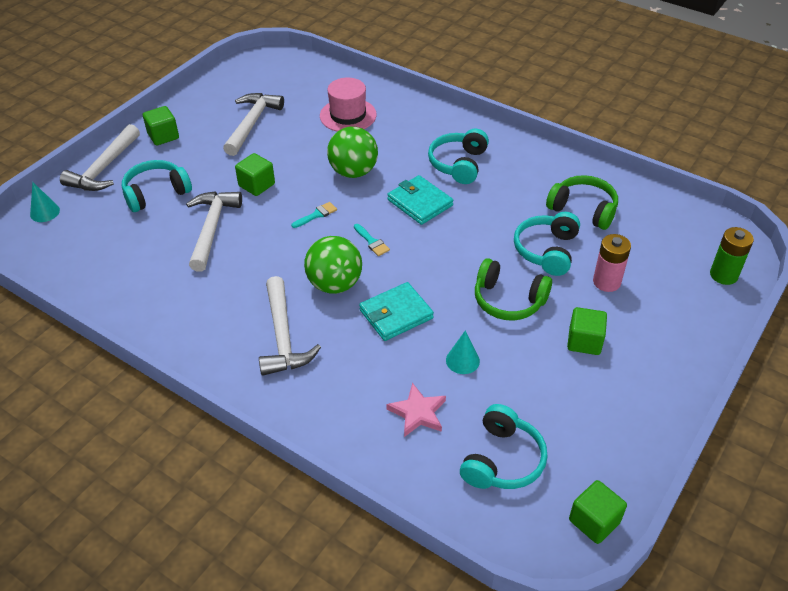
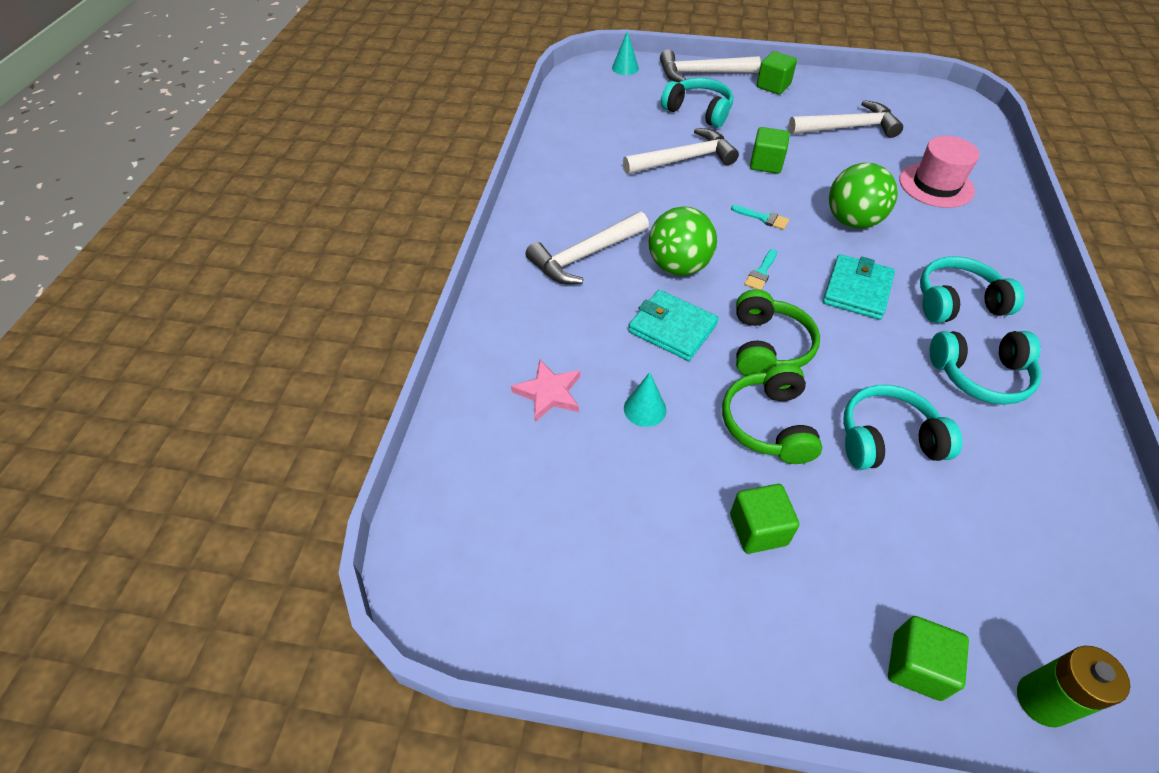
camera: 65 degrees right, 5 degrees up
turquoise headphones [460,404,548,489] -> turquoise headphones moved to [930,331,1041,405]
green headphones [546,175,618,230] -> green headphones moved to [736,289,820,376]
green cube [569,480,627,544] -> green cube moved to [888,616,969,701]
pink battery [593,234,631,292] -> none

